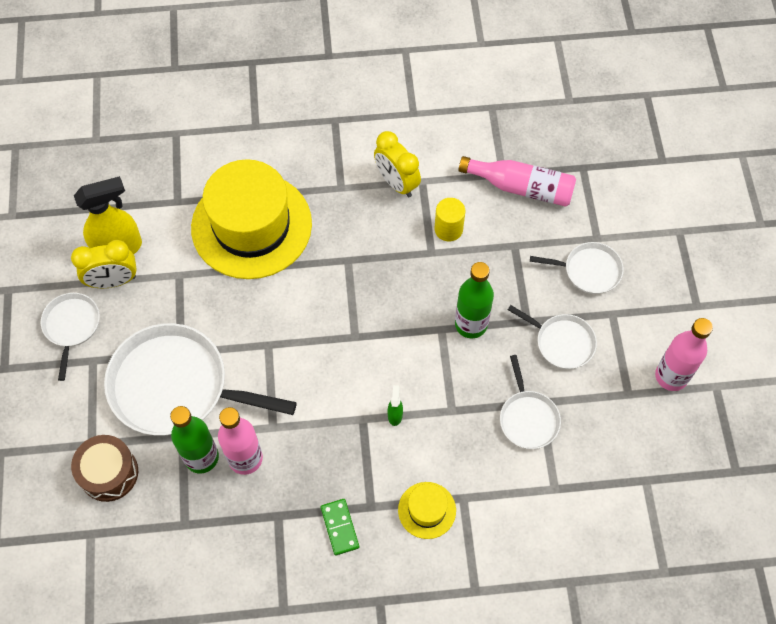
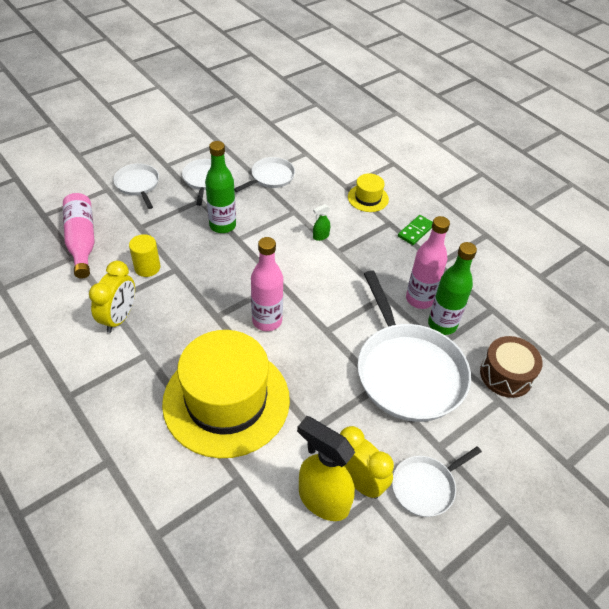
camera: 125 degrees left, 15 degrees down
pink bottle [655,318,713,391] -> pink bottle moved to [251,237,283,331]

